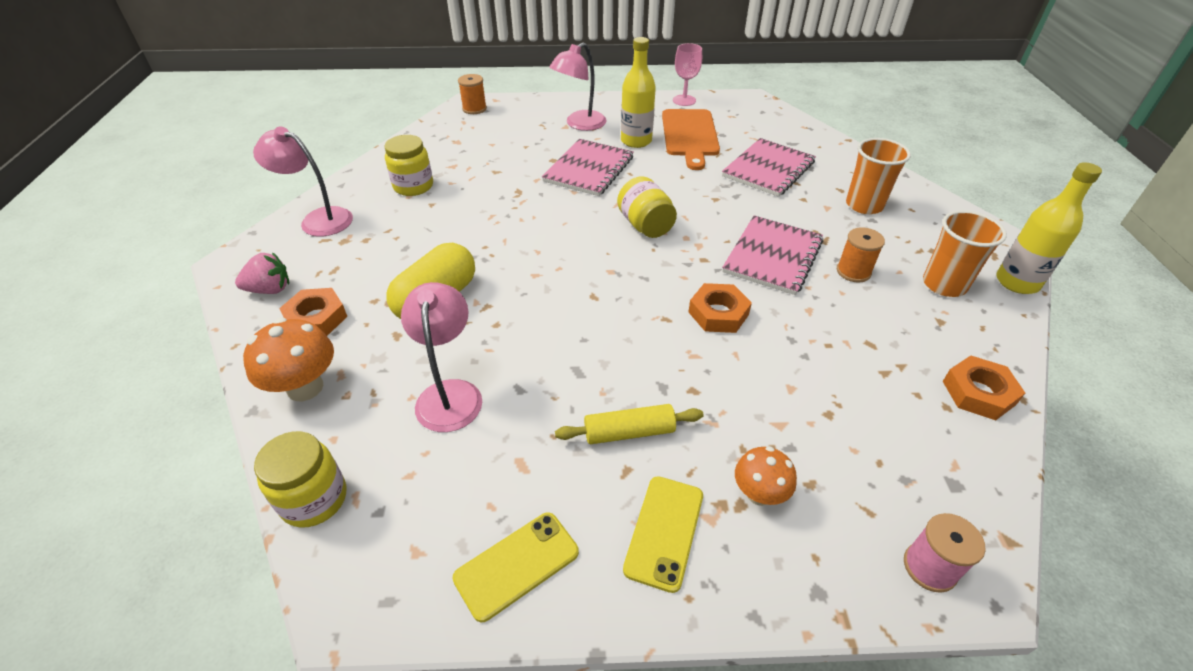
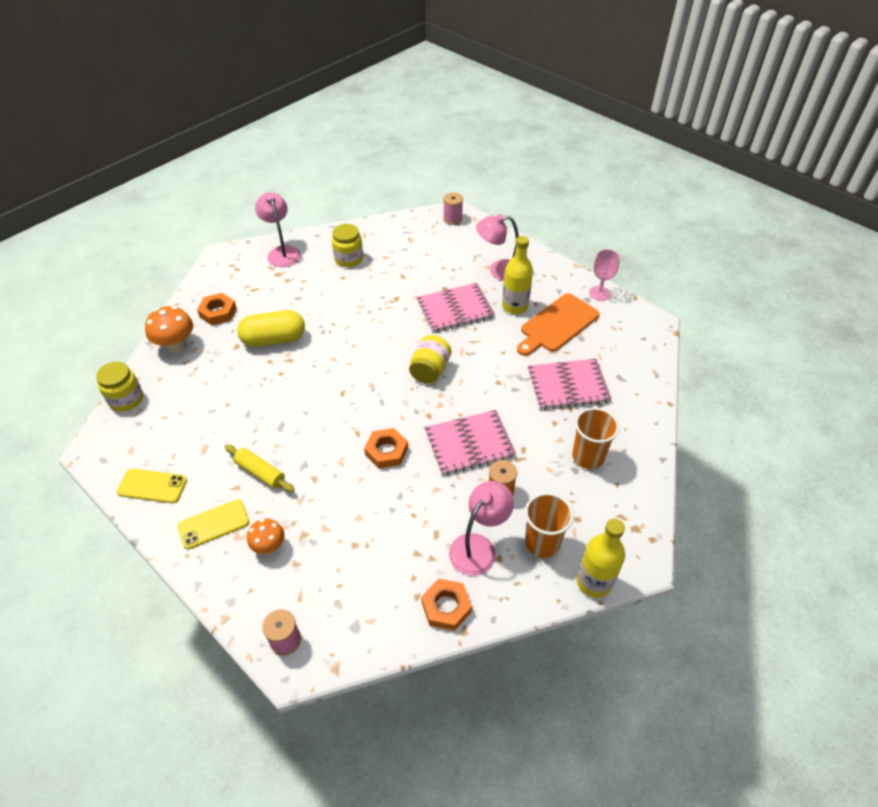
camera: 45 degrees right, 5 degrees up
pink strawberry [235,252,289,294] -> none
pink lamp [401,282,482,432] -> pink lamp moved to [449,481,514,576]
orange spool [458,74,487,114] -> pink spool [443,193,463,225]

